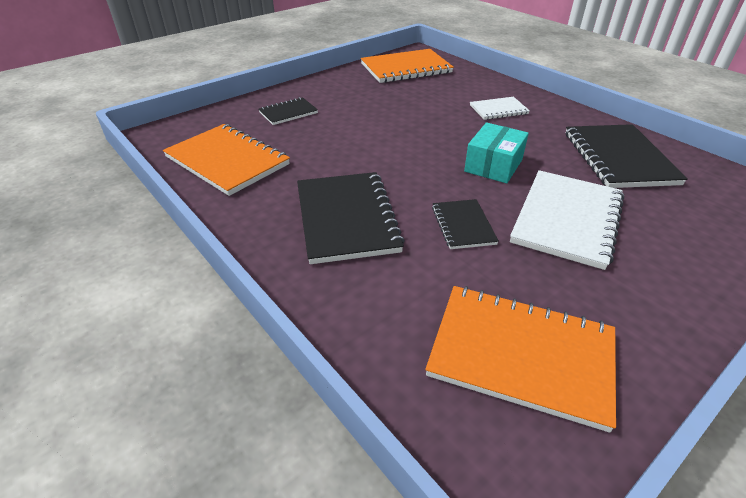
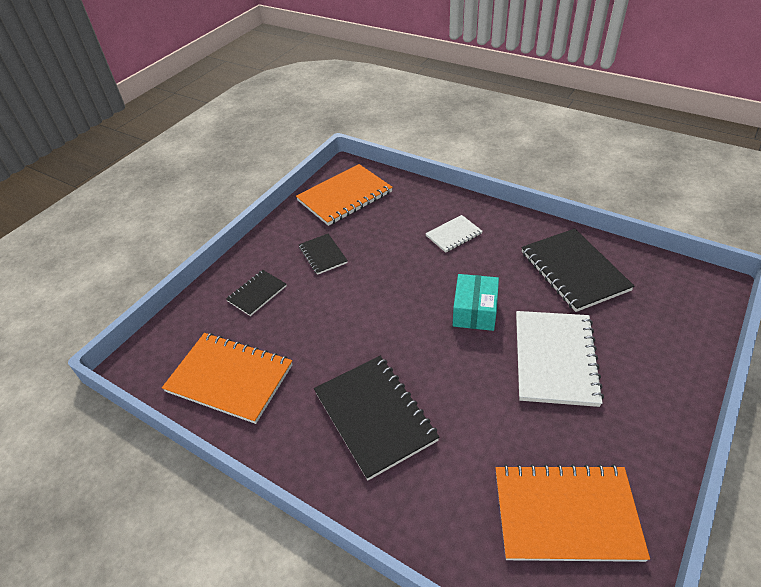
camera: 15 degrees left, 5 degrees up
black notebook [432,199,499,249] -> black notebook moved to [299,234,348,275]

